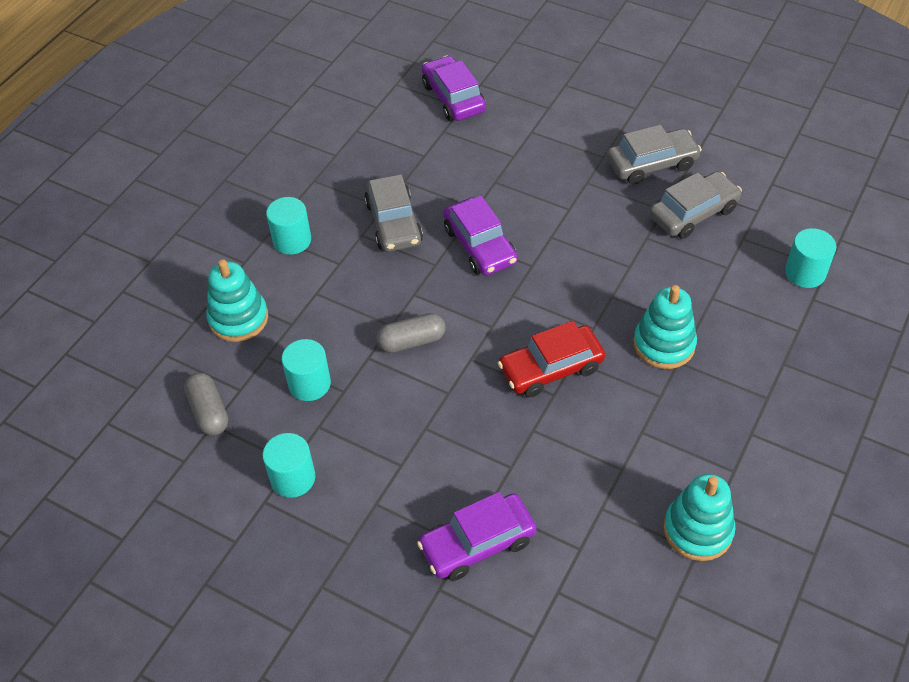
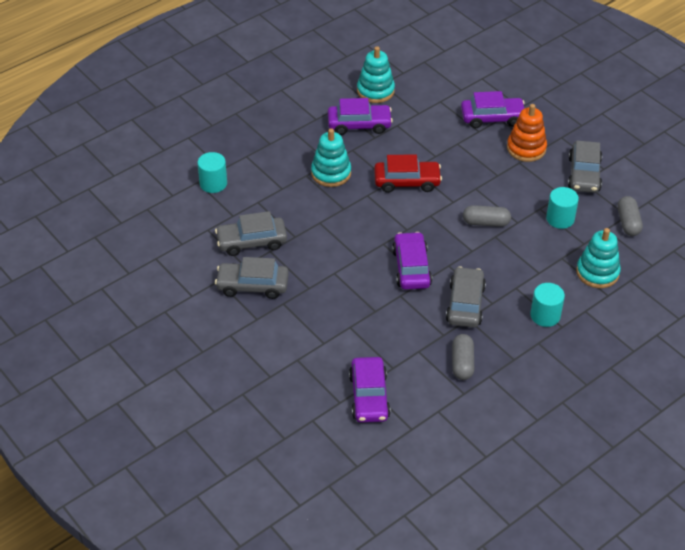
camera: 160 degrees left, 5 degrees down
turquoise cylinder [263,433,315,498] -> grey car [568,141,602,193]
none -> purple car [328,98,393,135]
none -> grey capsule [452,334,474,380]
none -> orange stacking toy [507,104,547,162]

